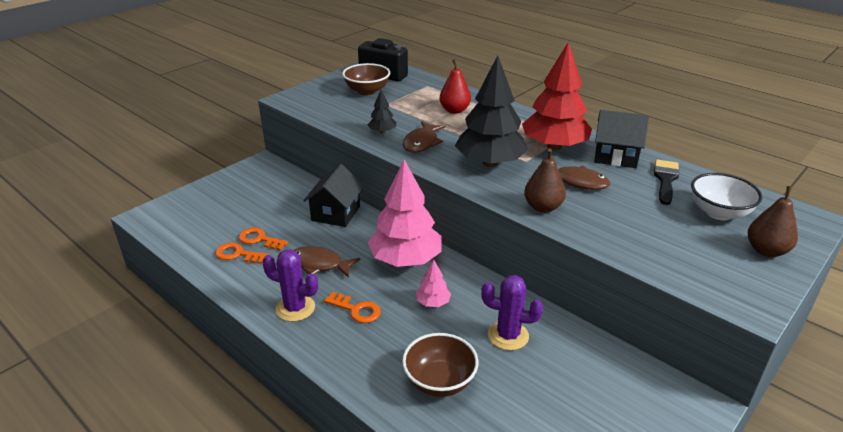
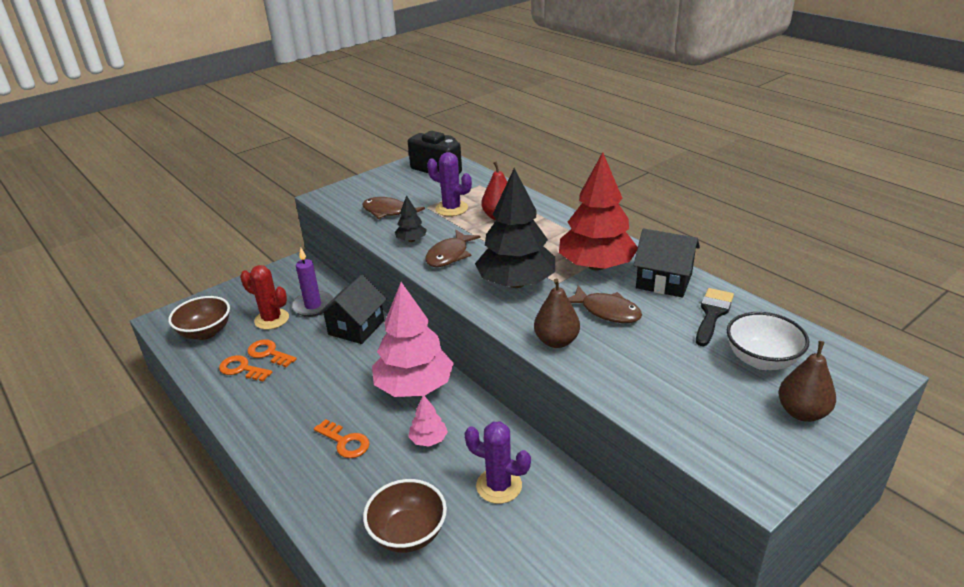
camera: 10 degrees right, 0 degrees up
purple cactus [262,250,318,322] -> purple cactus moved to [427,152,472,216]
brown fish [293,246,360,278] -> brown fish moved to [362,197,425,219]
brown bowl [342,63,390,95] -> brown bowl moved to [168,296,230,340]
none -> red cactus [240,265,289,330]
none -> purple candle [292,248,333,317]

